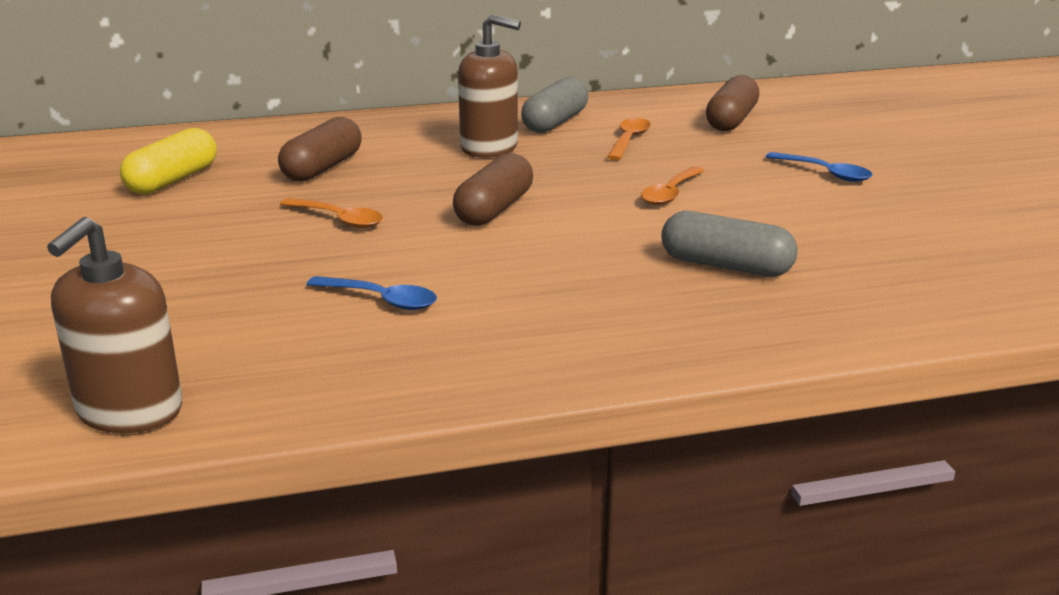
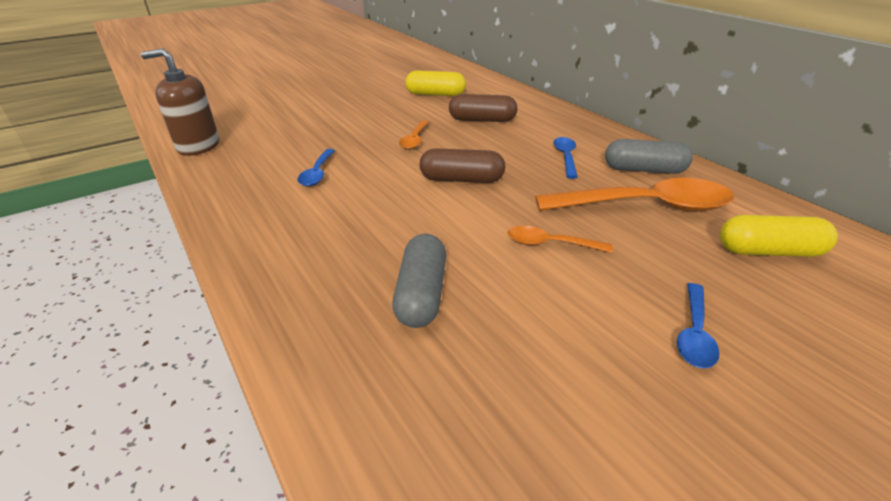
camera: 70 degrees right, 10 degrees up
brown soap dispenser [458,14,521,158] -> blue spoon [553,137,578,179]
orange spoon [607,118,651,160] -> orange spoon [535,178,734,211], size x2.08
brown capsule [706,75,759,131] -> yellow capsule [720,215,838,257]

